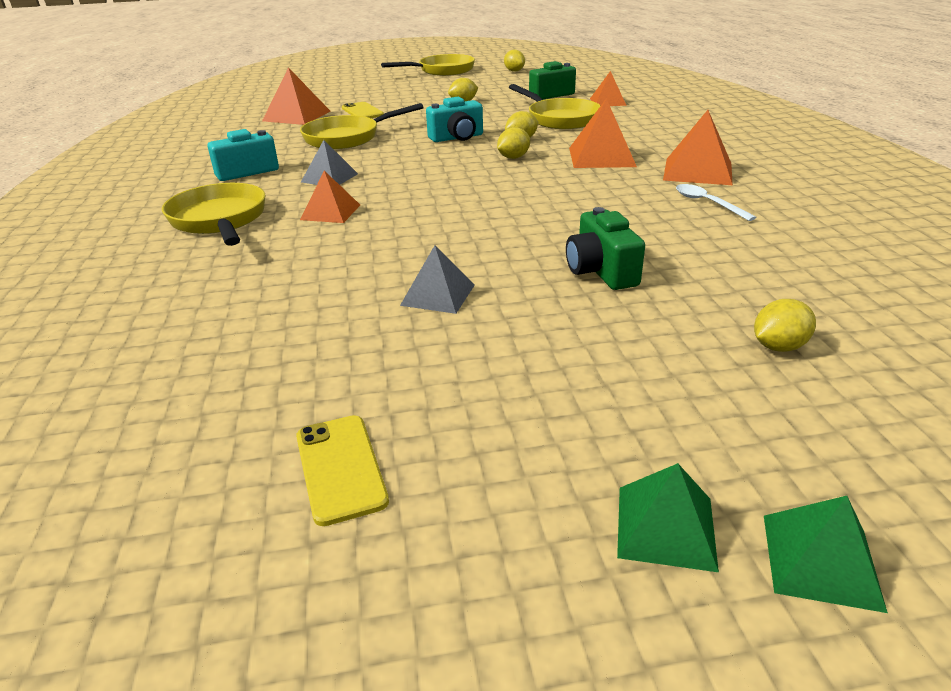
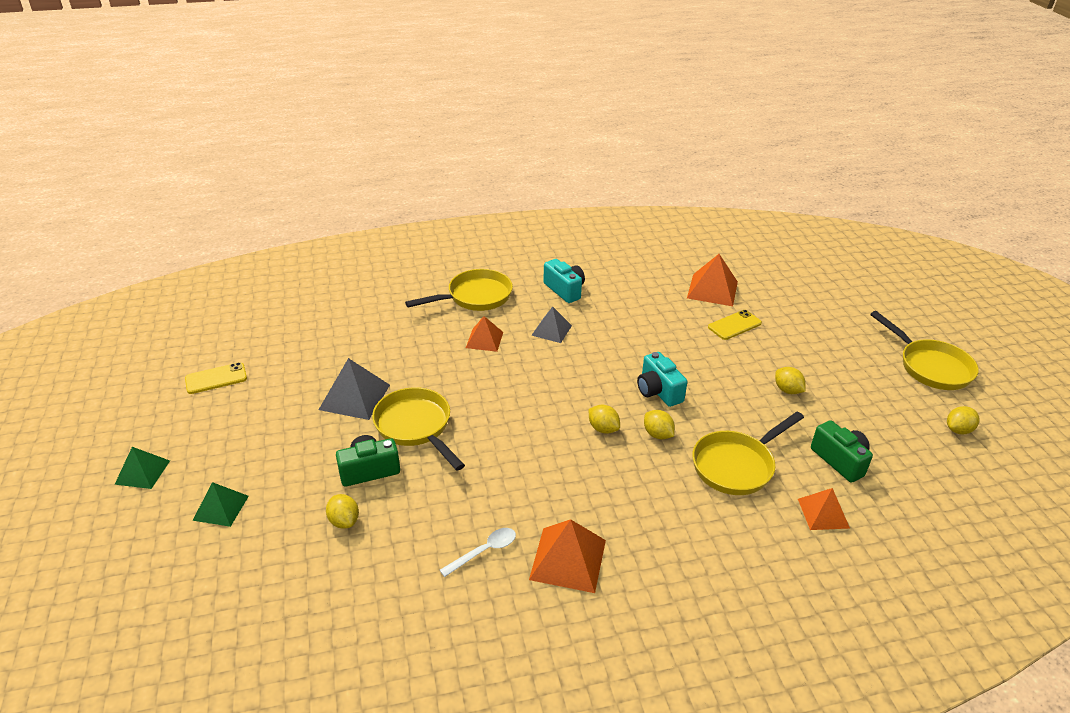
camera: 85 degrees right, 5 degrees up
yellow pan [300,103,423,149] -> yellow pan moved to [372,387,465,471]
grey pyramid [400,245,475,314] -> grey pyramid [319,358,390,420], size x1.54
orange pyramid [569,99,637,168] -> none
yellow lemon [754,299,816,352] -> yellow lemon moved to [326,494,359,529]
green pyramid [764,496,888,613] -> green pyramid moved to [192,482,249,527]

